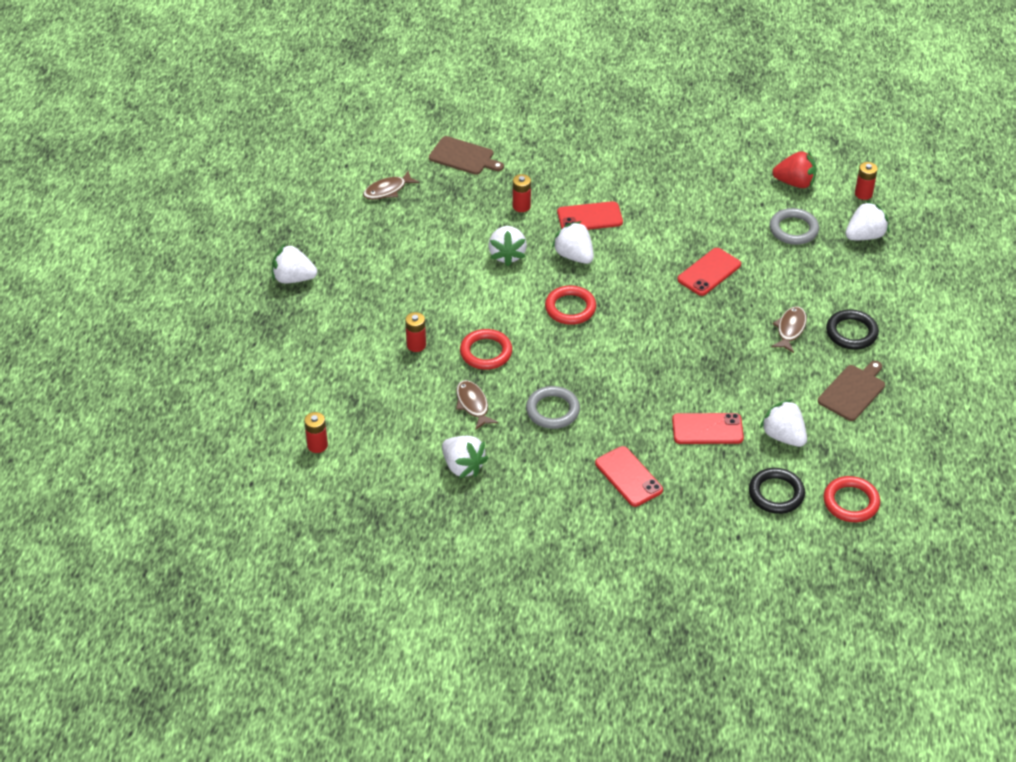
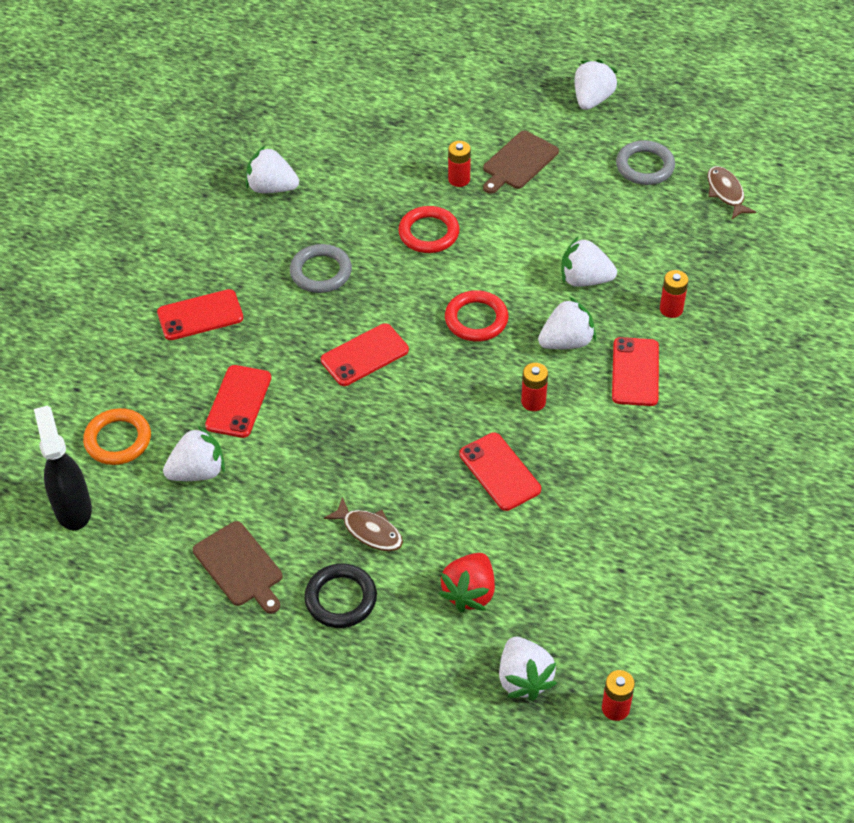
camera: 105 degrees right, 5 degrees up
red battery [304,412,328,453] -> red battery moved to [521,363,548,411]
brown cutting board [429,136,504,175] -> brown cutting board moved to [483,131,559,194]
white strawberry [442,436,488,479] -> white strawberry turned 45 degrees clockwise [246,146,299,193]
brown fish [456,380,498,430] -> none
black ring [749,468,805,514] -> orange ring [83,408,151,465]
grey ring [770,208,819,245] -> grey ring moved to [616,140,675,185]
red strawberry [773,151,817,188] -> red strawberry moved to [439,553,495,612]
red ring [823,476,880,522] -> black spray bottle [34,405,92,530]
none -> red phone [321,323,409,386]

